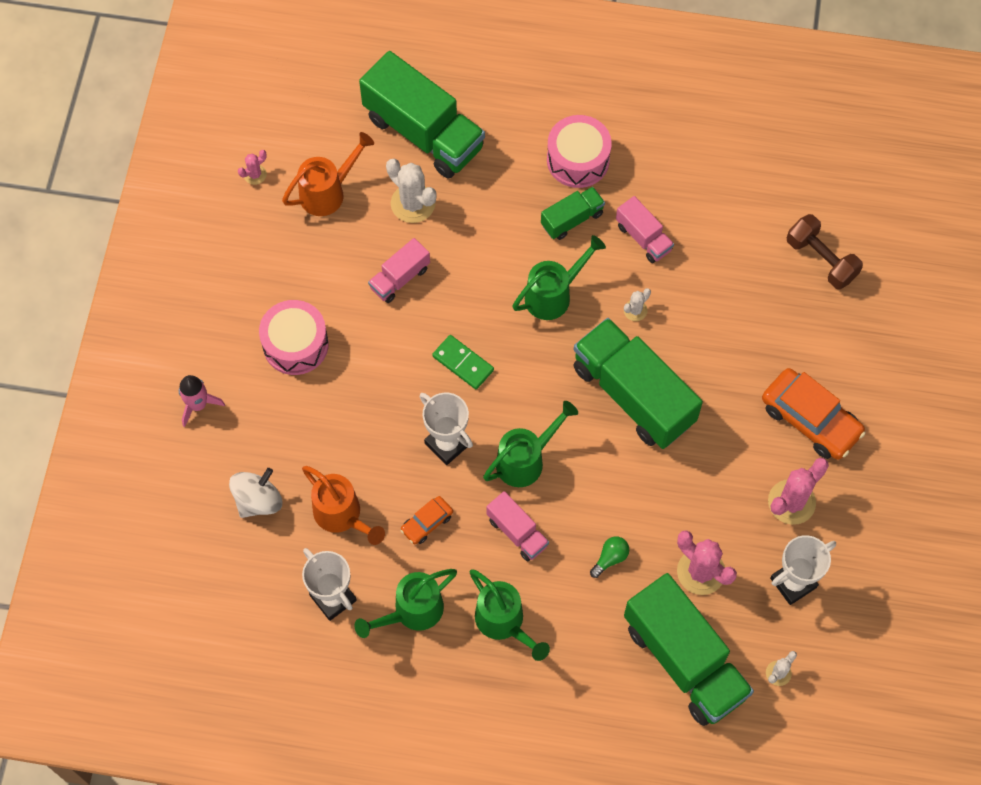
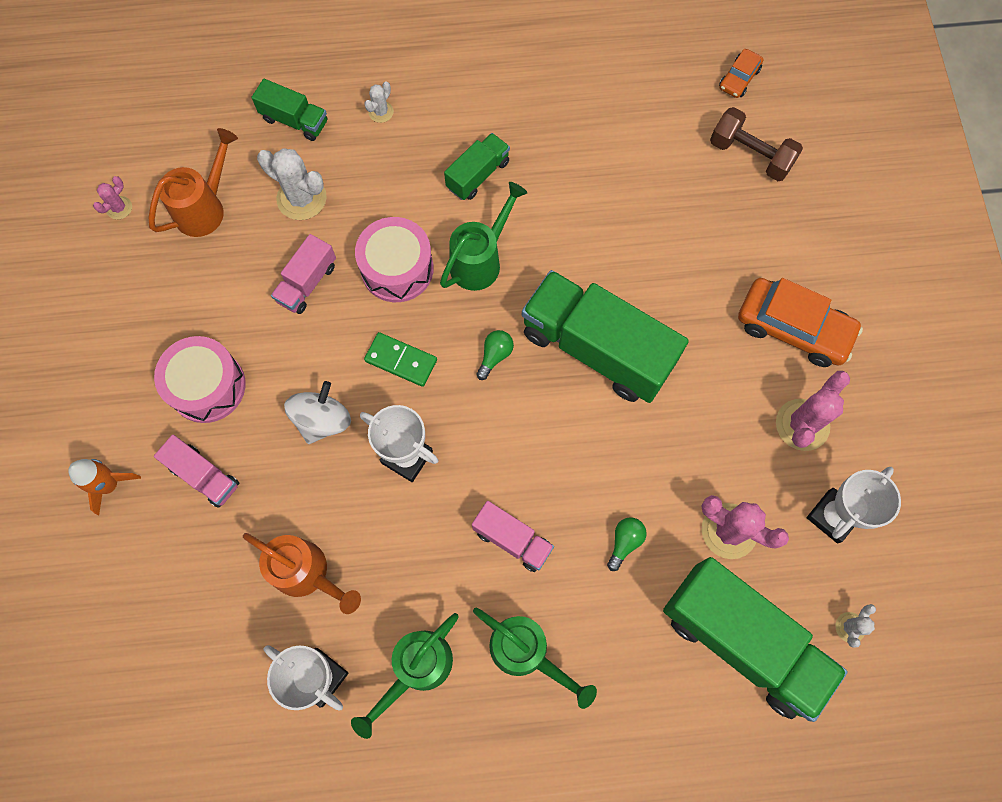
camera: 15 degrees left, 5 degrees up
pink rocket [179,375,225,427] -> orange rocket [68,459,141,515]
white spinning top [229,468,282,518] -> white spinning top moved to [284,381,351,444]
green truck [359,51,485,178] -> green truck [252,79,327,141], size x0.49
orange car [401,496,453,545] -> orange car moved to [719,49,763,98]
green watering can [483,401,578,487] -> none
pink drum [547,115,612,188] -> pink drum moved to [355,217,434,302]
pink truck [616,196,674,263] -> pink truck moved to [154,435,239,508]
white cactus [624,288,651,321] -> white cactus moved to [364,81,394,123]
none -> green light bulb [476,330,514,380]

